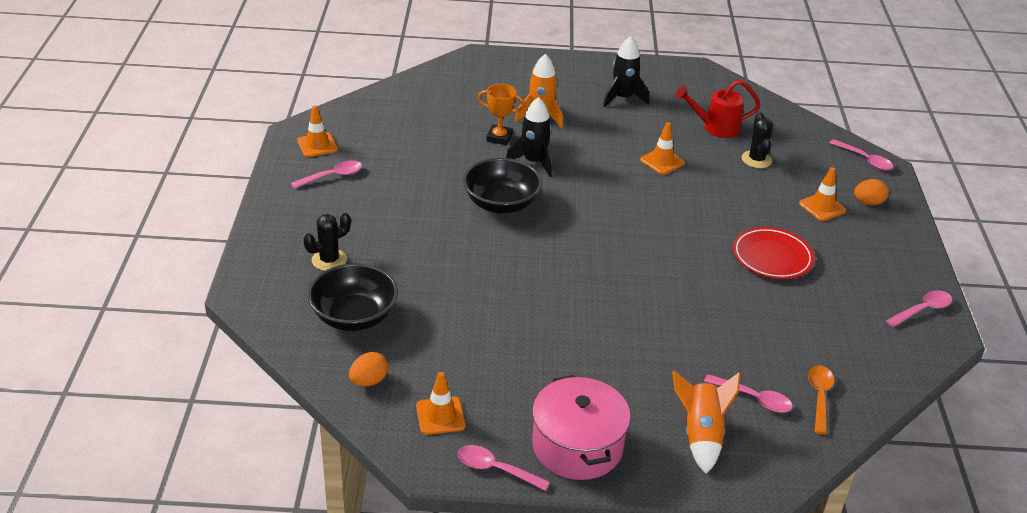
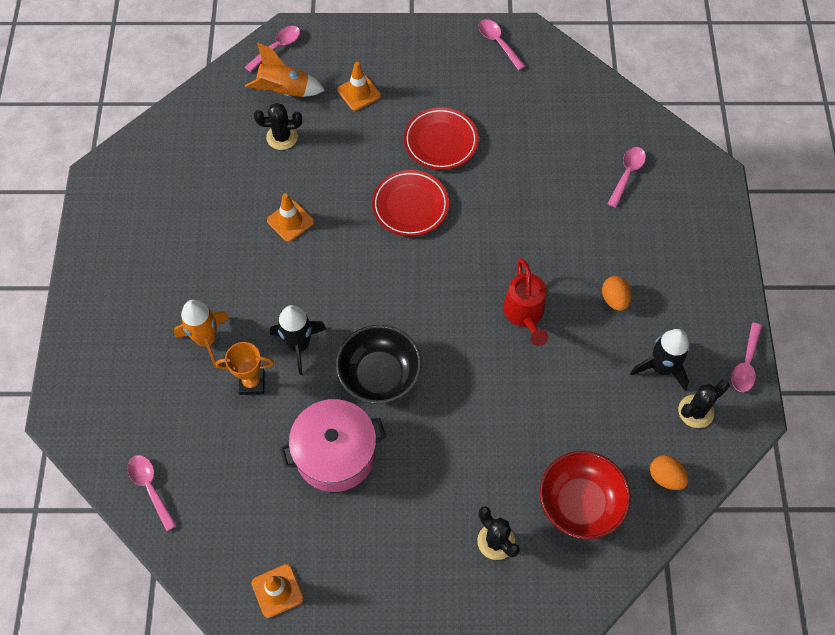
camera: 90 degrees left, 25 degrees up
pink spoon [291,160,362,189] -> pink spoon moved to [127,455,177,531]
black bowl [307,263,398,331] -> red bowl [540,451,631,539]
orange traffic cone [416,372,466,435] -> black cactus [678,379,730,428]
orange trophy [477,84,525,145] -> orange trophy turned 75 degrees clockwise [216,342,274,395]
pink pot [532,375,631,480] -> pink pot moved to [280,399,386,492]
black rocket [603,36,649,107] -> black rocket moved to [630,329,689,391]
orange rocket [672,370,741,474] -> orange rocket moved to [245,42,325,97]
red watering can [675,80,760,138] -> red watering can moved to [503,258,548,346]
orange spoon [808,365,834,435] -> none
orange egg [854,179,889,205] -> orange egg moved to [602,276,631,311]
none -> red plate [372,170,449,236]

